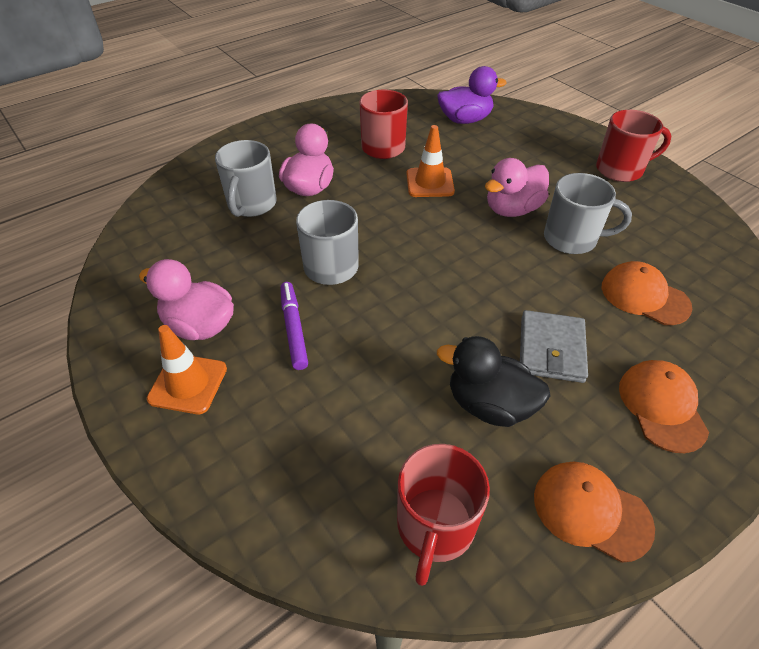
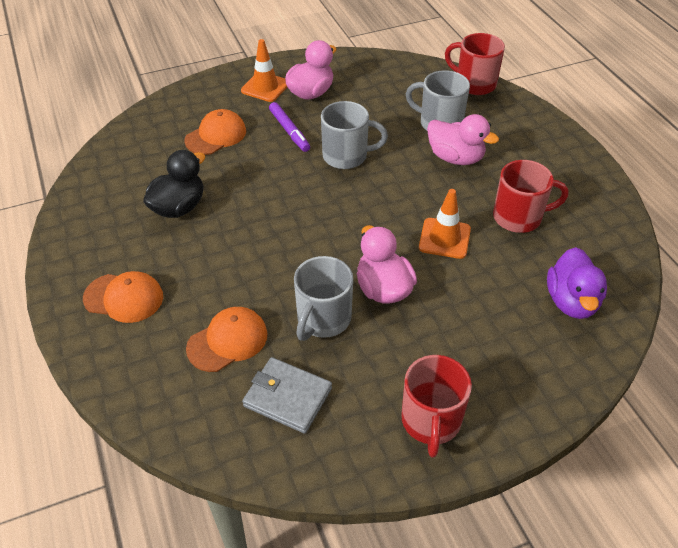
camera: 105 degrees right, 0 degrees up
purple marker [280,282,308,370] -> purple marker turned 60 degrees clockwise [269,102,310,152]
red mug [397,444,490,586] -> red mug moved to [445,33,505,95]
grey wallet [520,310,588,383] -> grey wallet moved to [242,357,332,434]
orange cap [534,461,655,563] -> orange cap moved to [185,109,246,155]

